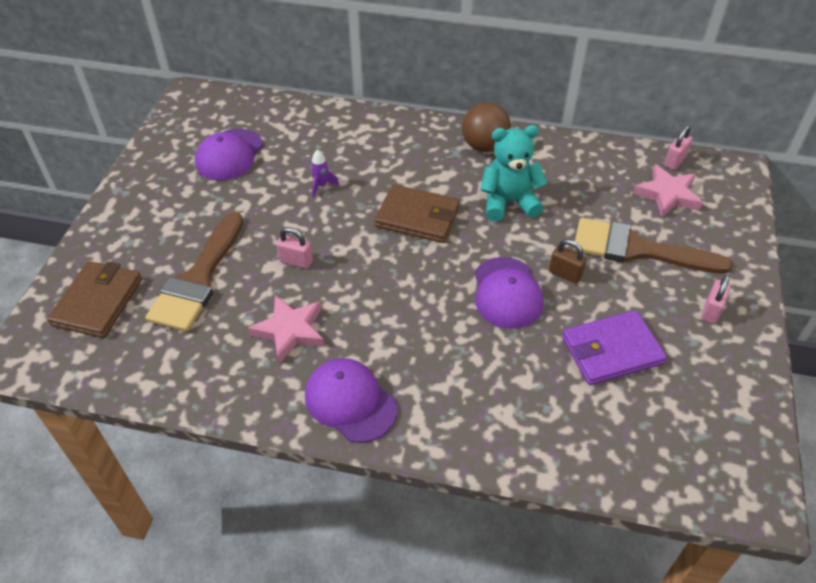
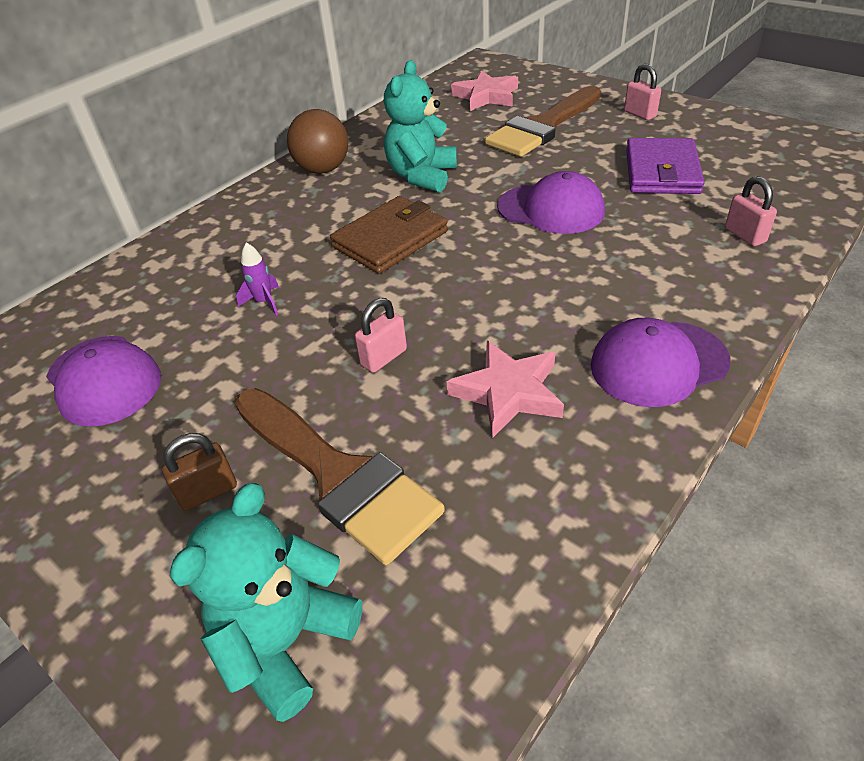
camera: 60 degrees left, 5 degrees down
brown wallet [47,261,142,338] -> turquoise teddy bear [170,483,362,722]
brown padlock [549,239,587,284] -> brown padlock moved to [162,433,237,511]
pink padlock [664,126,692,170] -> pink padlock moved to [725,176,777,246]

